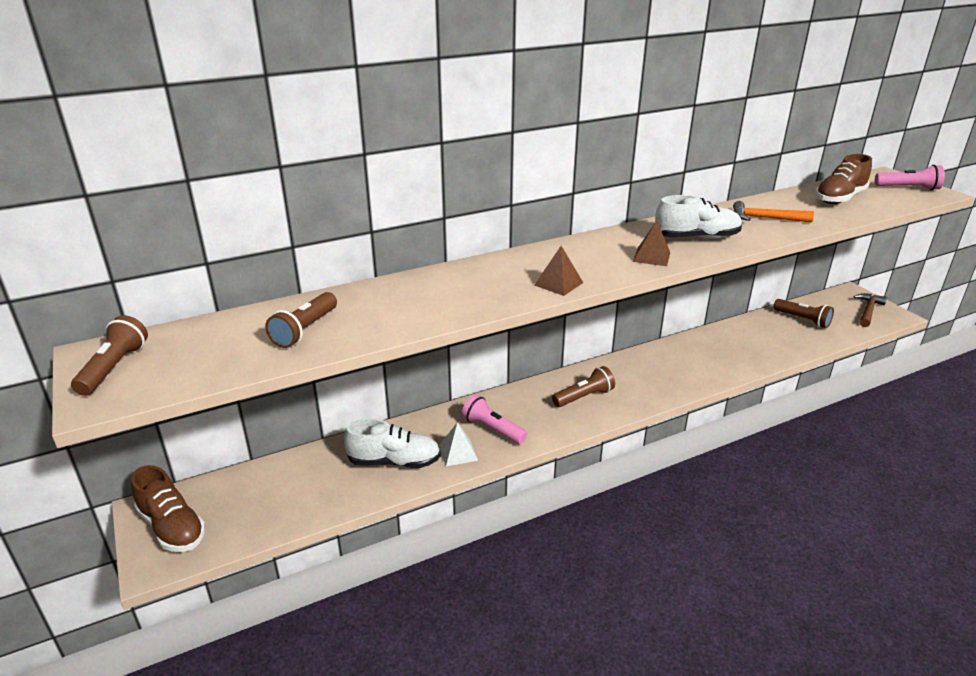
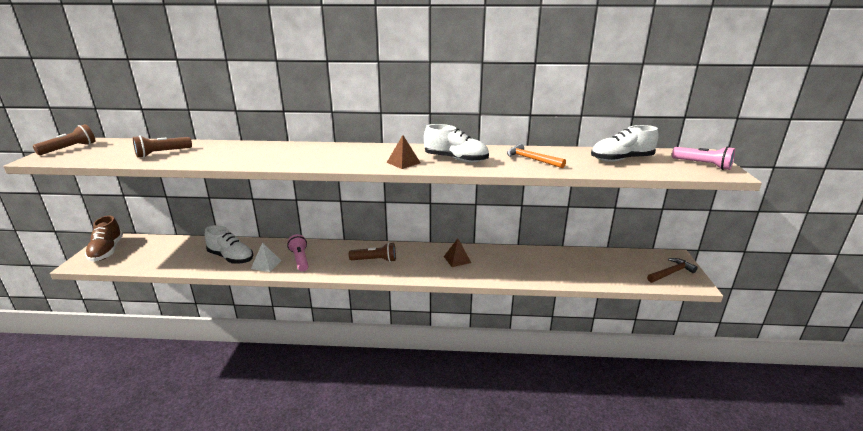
camera: 30 degrees right, 5 degrees down
brown pyramid [534,246,583,296] -> brown pyramid moved to [444,238,471,267]
brown flashlight [774,299,834,328] -> none
brown shoe [815,154,872,204] -> white shoe [591,125,658,162]

